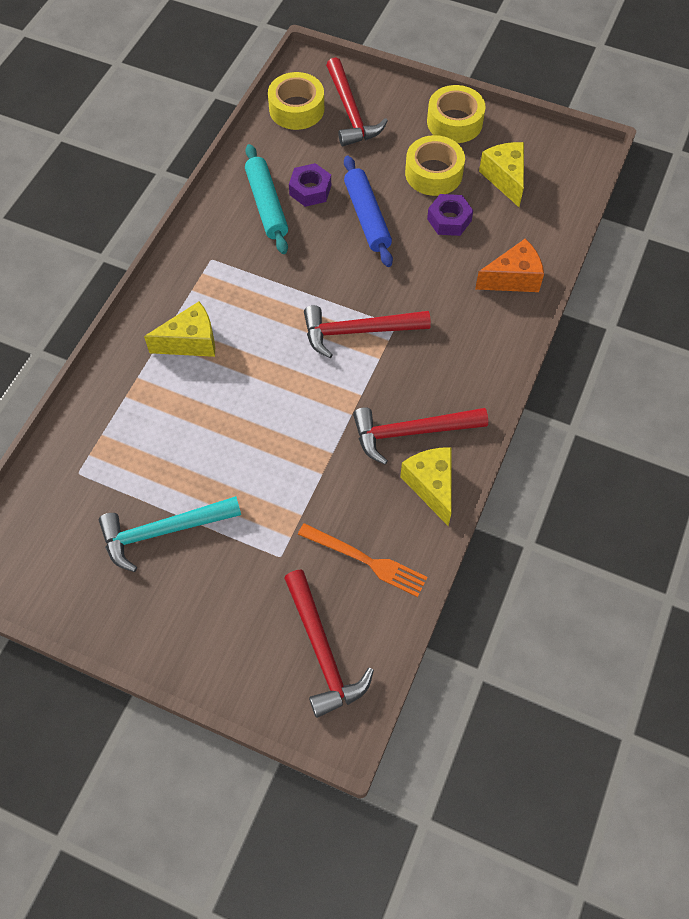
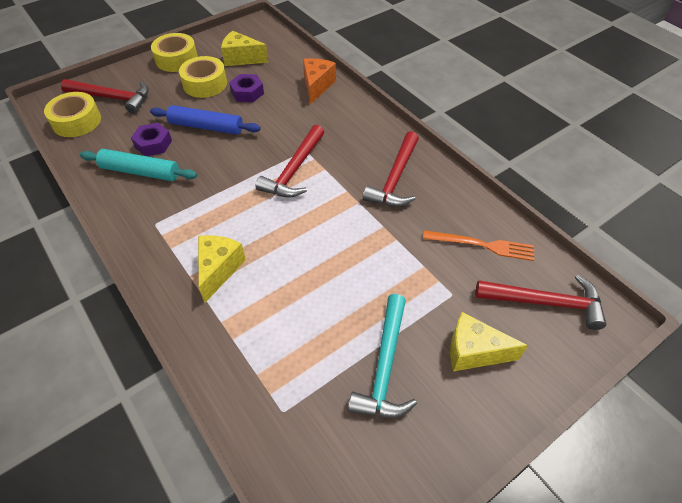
camera: 60 degrees left, 10 degrees down
orange fork [298,523,428,597] -> orange fork turned 45 degrees clockwise [423,230,534,261]
yellow cheese [400,447,452,526] -> yellow cheese moved to [450,312,528,371]

